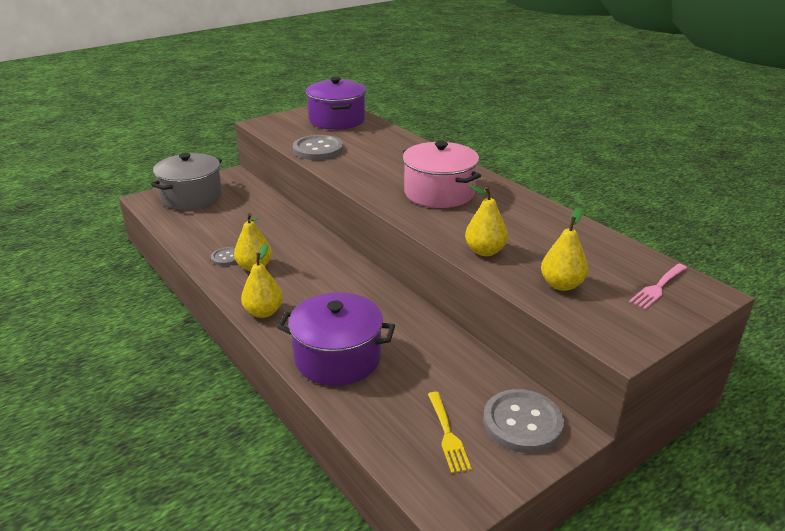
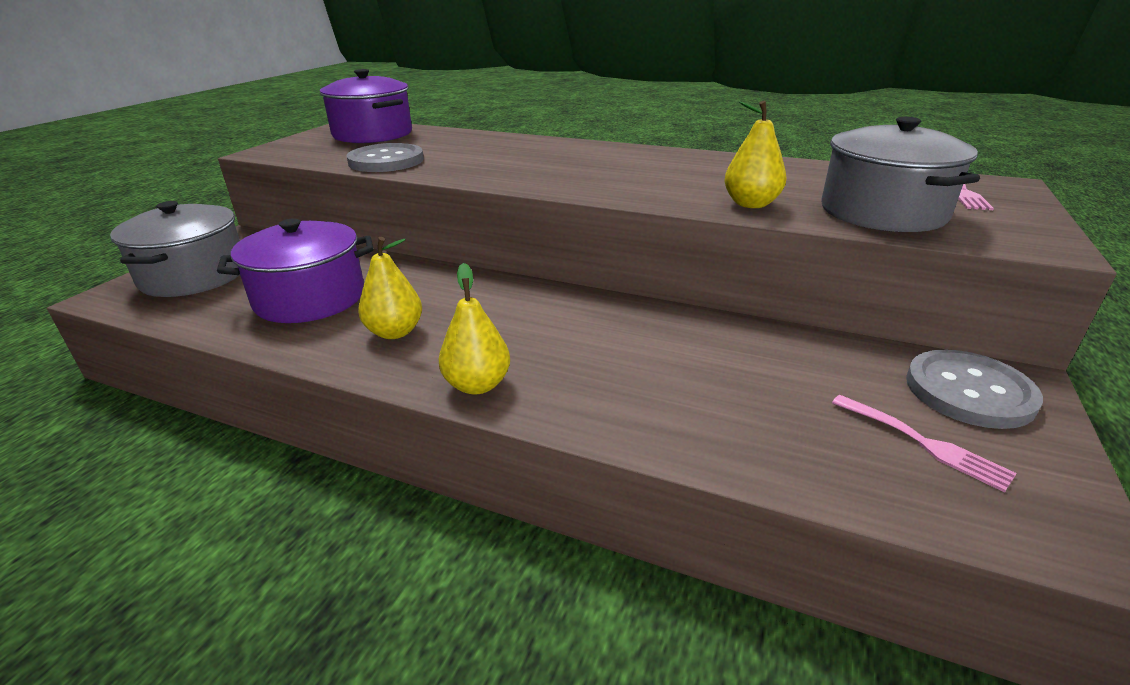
camera: 30 degrees left, 0 degrees up
grey button [211,247,237,266] -> none
purple pot [277,292,395,386] -> purple pot moved to [217,219,373,323]
pink pot [403,141,481,208] -> none
yellow fork [428,392,472,473] -> pink fork [832,395,1017,493]
yellow pear [541,208,588,291] -> grey pot [821,117,980,232]

